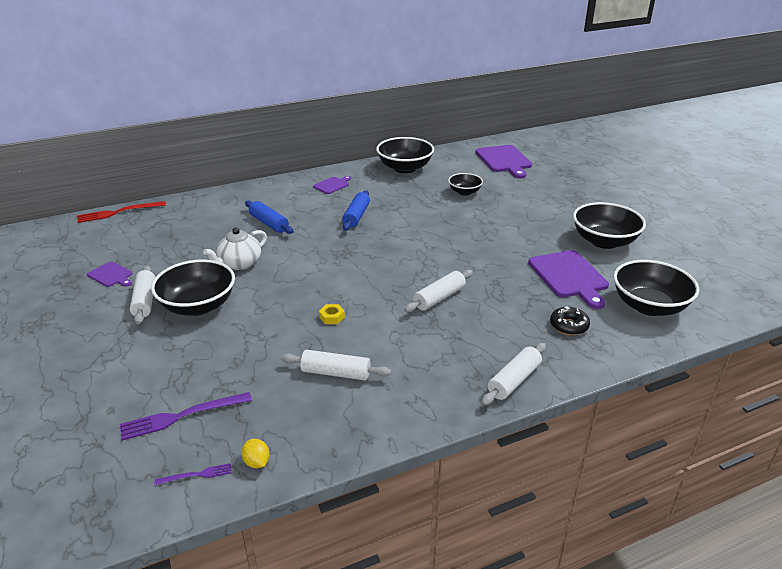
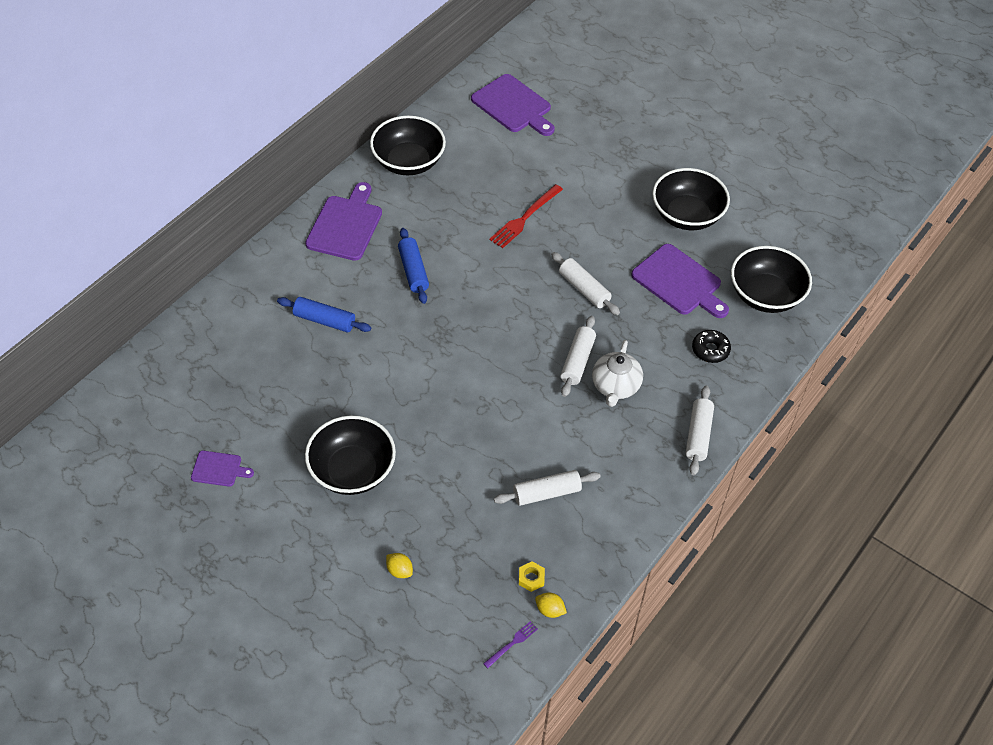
camera: 30 degrees left, 20 degrees up
red fork [77,201,166,223] -> red fork moved to [489,184,563,248]
purple fork [120,392,252,441] -> none
white rolling pin [130,266,155,324] -> white rolling pin moved to [551,252,620,315]
white teapot [203,228,267,270] -> white teapot moved to [592,340,643,407]
purple cutting board [313,176,351,194] -> purple cutting board [305,182,382,261], size x1.89
yellow nut [319,304,345,324] -> yellow nut moved to [519,561,545,592]
black bowl [448,173,483,196] -> none
none -> yellow lemon [386,553,413,578]

